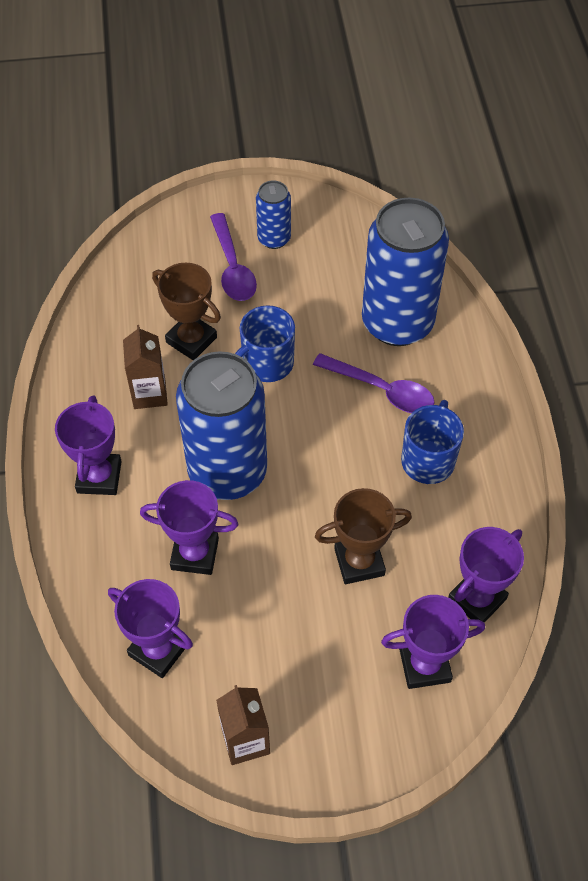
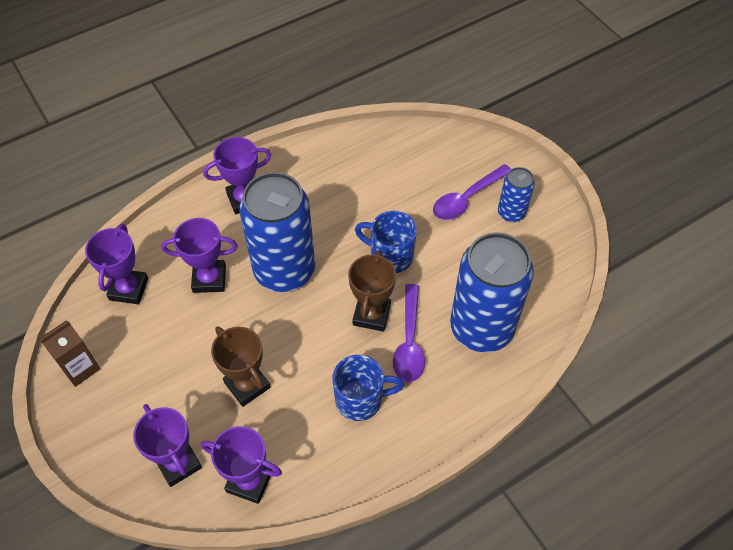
camera: 65 degrees right, 0 degrees up
brown carton [123,325,168,409] -> none
purple trophy [140,480,238,575] -> purple trophy turned 75 degrees counterclockwise [161,218,238,293]
brown trophy [152,263,221,360] -> brown trophy moved to [348,250,396,332]

